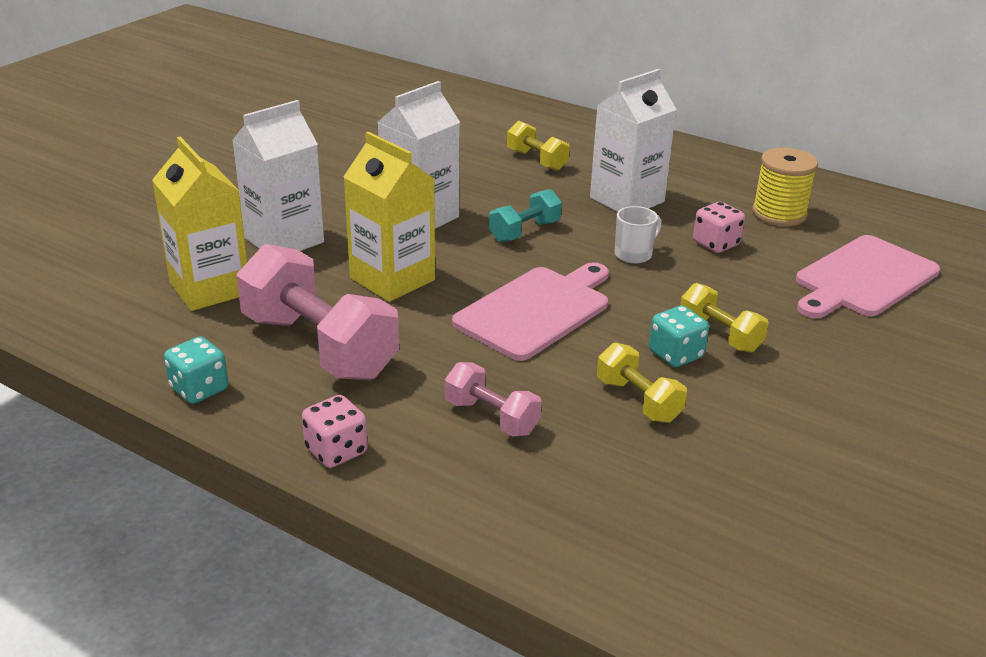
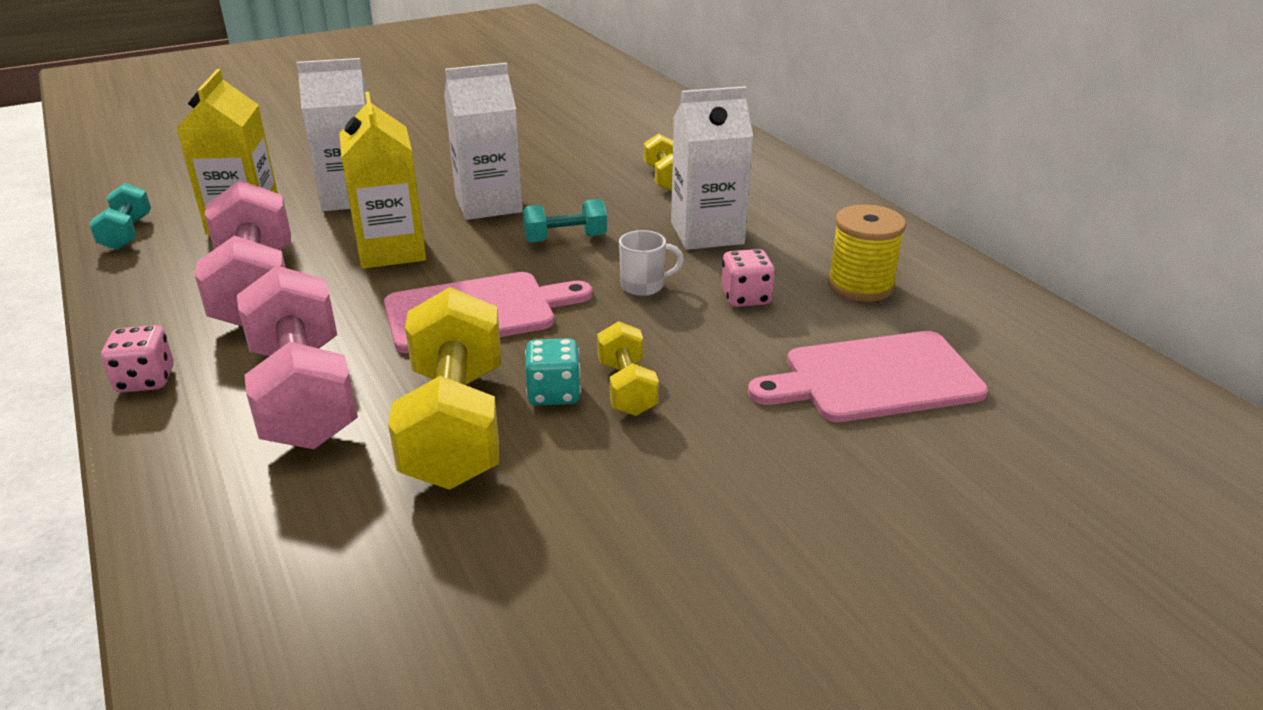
camera: 30 degrees right, 0 degrees up
turquoise dice [164,336,228,404] -> none
pink dumbbell [445,362,542,437] -> pink dumbbell [237,266,358,449], size x1.96
yellow dumbbell [597,342,687,423] -> yellow dumbbell [388,287,501,490], size x1.96
none -> turquoise dumbbell [89,183,151,250]

